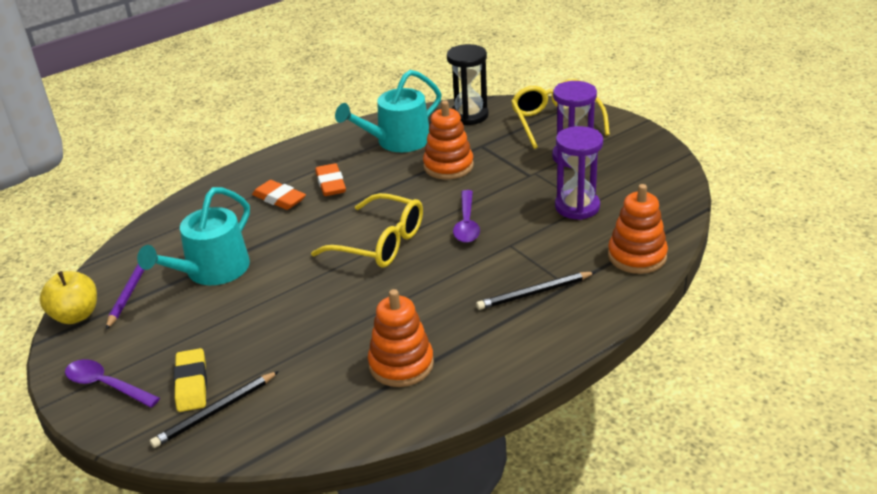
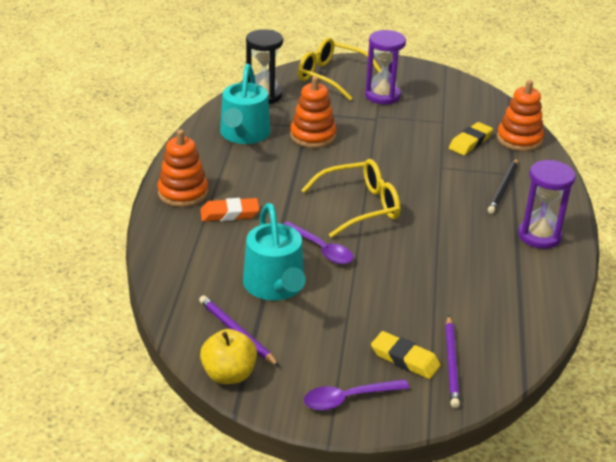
camera: 50 degrees left, 0 degrees up
black pencil [150,371,279,448] -> purple pencil [445,315,460,408]
orange eraser [315,163,346,196] -> none
orange stacking toy [368,289,434,387] -> orange stacking toy moved to [158,129,208,207]
purple spoon [453,190,480,243] -> purple spoon moved to [283,221,354,264]
purple hourglass [555,126,603,220] -> purple hourglass moved to [518,160,576,249]
none -> yellow eraser [449,122,493,155]

